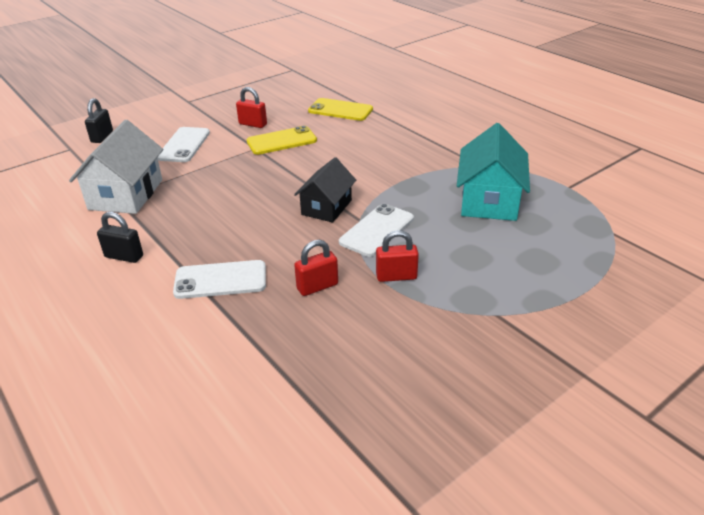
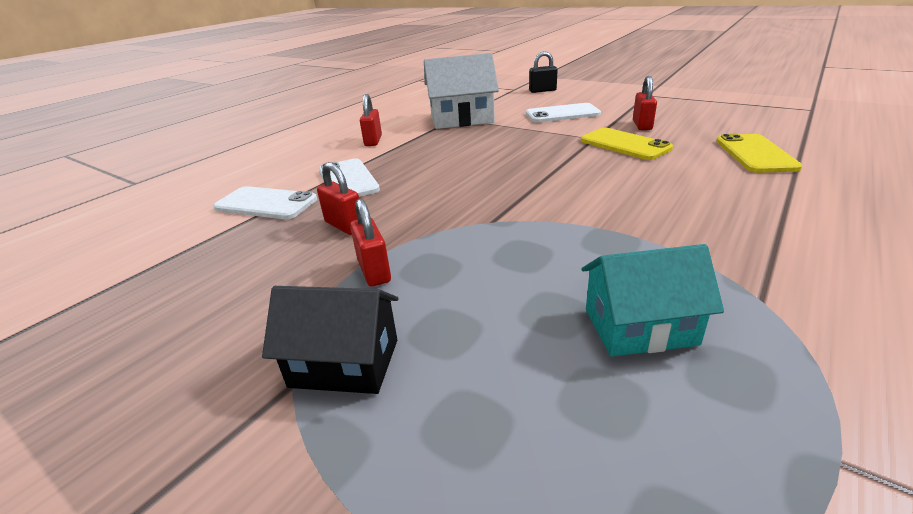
camera: 75 degrees right, 5 degrees down
black padlock [97,212,143,263] -> red padlock [360,94,382,146]
black house [294,157,356,223] -> black house moved to [262,286,399,394]
white phone [339,204,414,257] -> white phone moved to [213,186,317,219]
turquoise house [457,123,530,221] -> turquoise house [581,244,724,357], size x0.66

